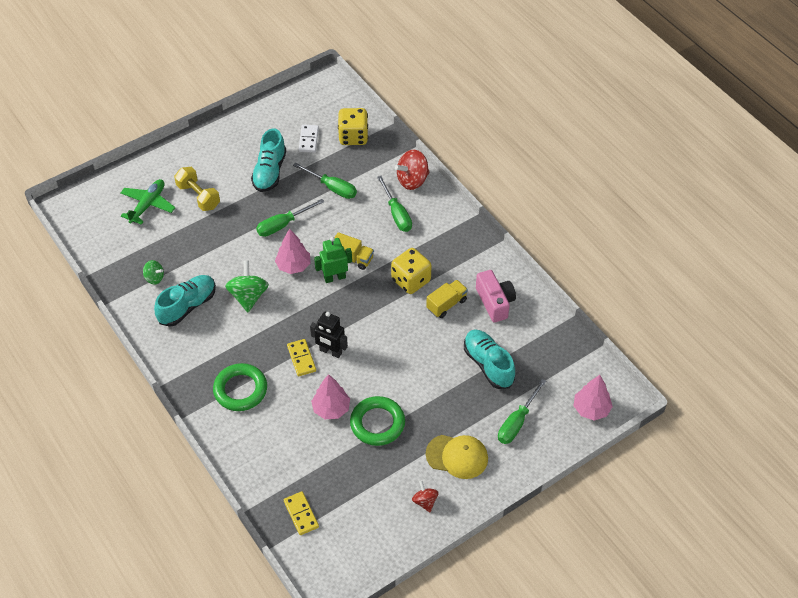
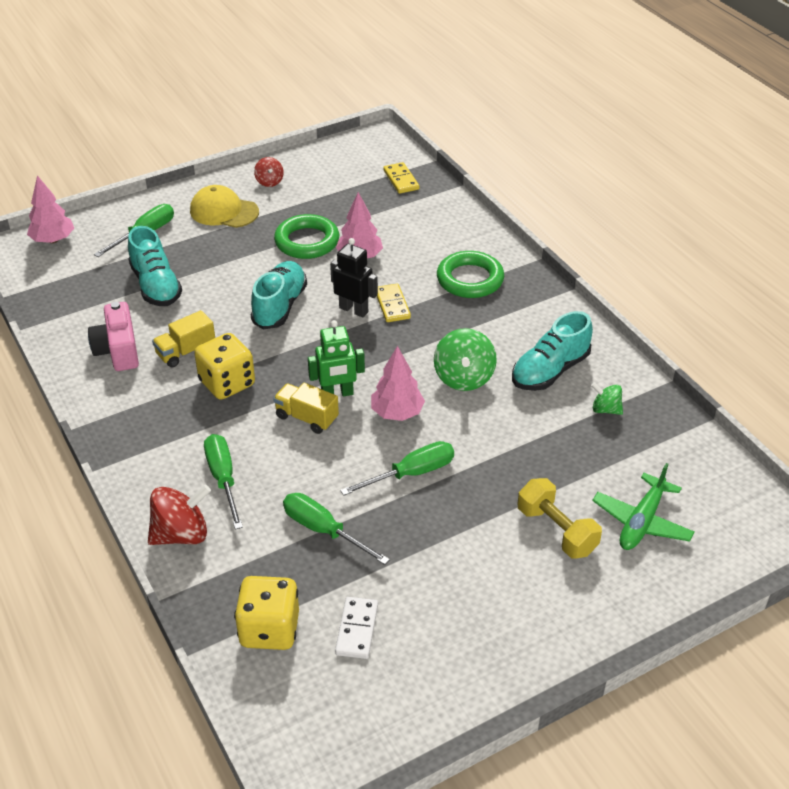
camera: 175 degrees left, 10 degrees down
turquoise shoe [251,128,286,192] -> turquoise shoe moved to [251,261,307,330]

